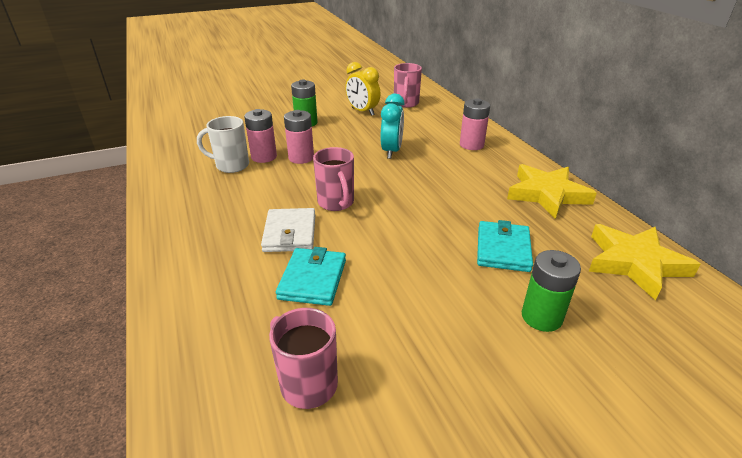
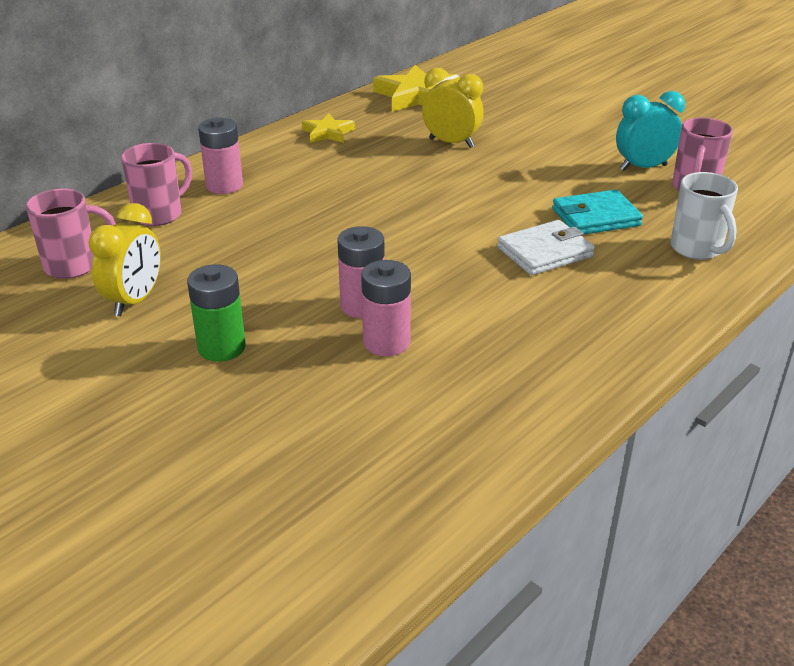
camera: 115 degrees left, 0 degrees up
white mug [197,116,249,173] -> white mug moved to [671,172,738,260]
pink mug [313,147,354,211] -> pink mug moved to [121,143,192,226]
turquoise clock [381,94,405,159] -> turquoise clock moved to [616,91,685,171]
turquoise wallet [477,220,533,272] -> yellow clock [422,68,484,148]
yellow star [507,164,597,219] -> yellow star [302,114,355,143], size x0.56
green battery [522,250,581,332] -> none

